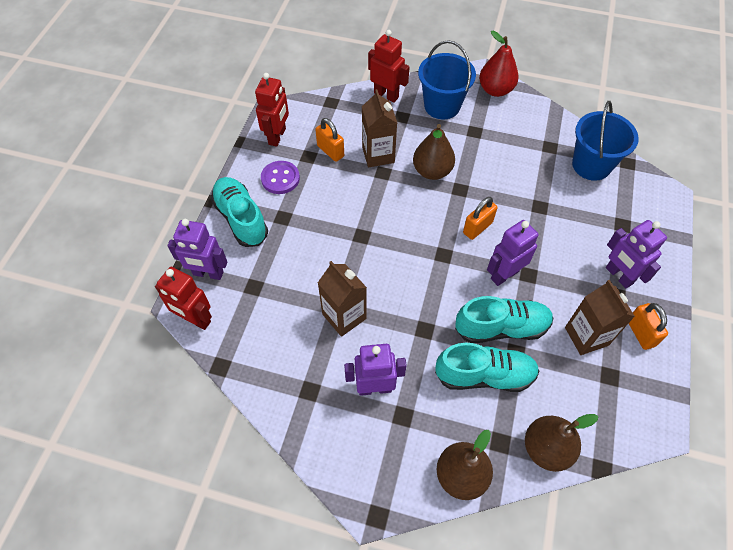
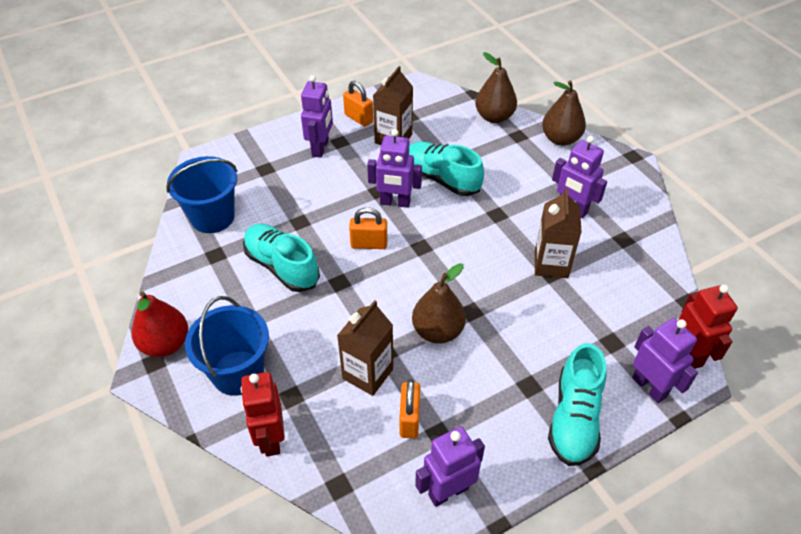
camera: 135 degrees left, 10 degrees down
red robot [255,73,289,147] -> purple robot [415,426,485,507]
purple button [261,161,300,194] -> none
brown pear [413,124,455,180] -> brown pear moved to [412,263,466,344]
turquoise shoe [435,343,539,392] -> turquoise shoe moved to [243,224,320,292]
orange padlock [628,303,668,350] -> orange padlock turned 75 degrees counterclockwise [343,81,373,127]

